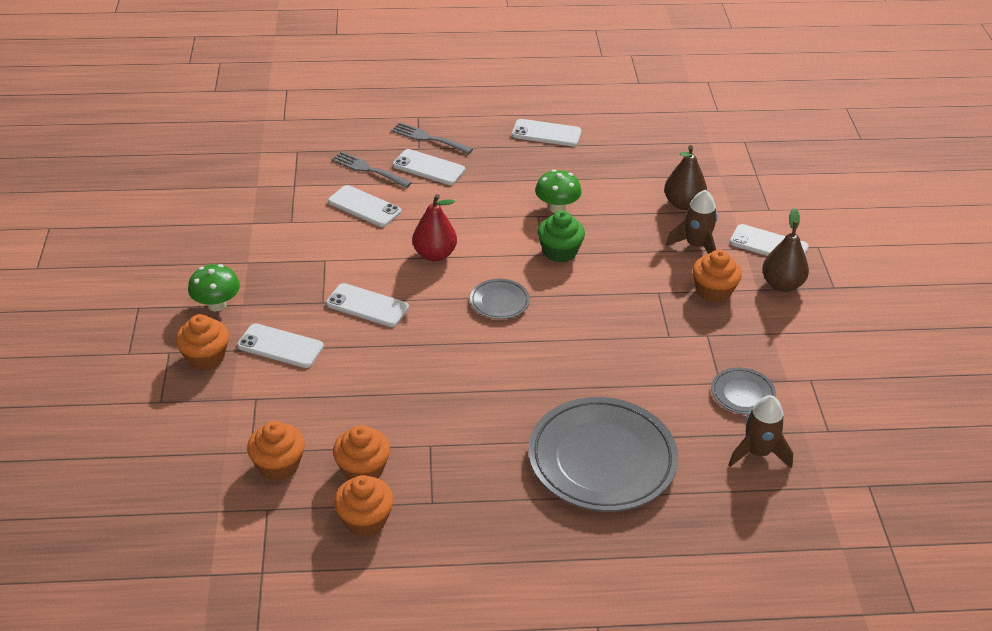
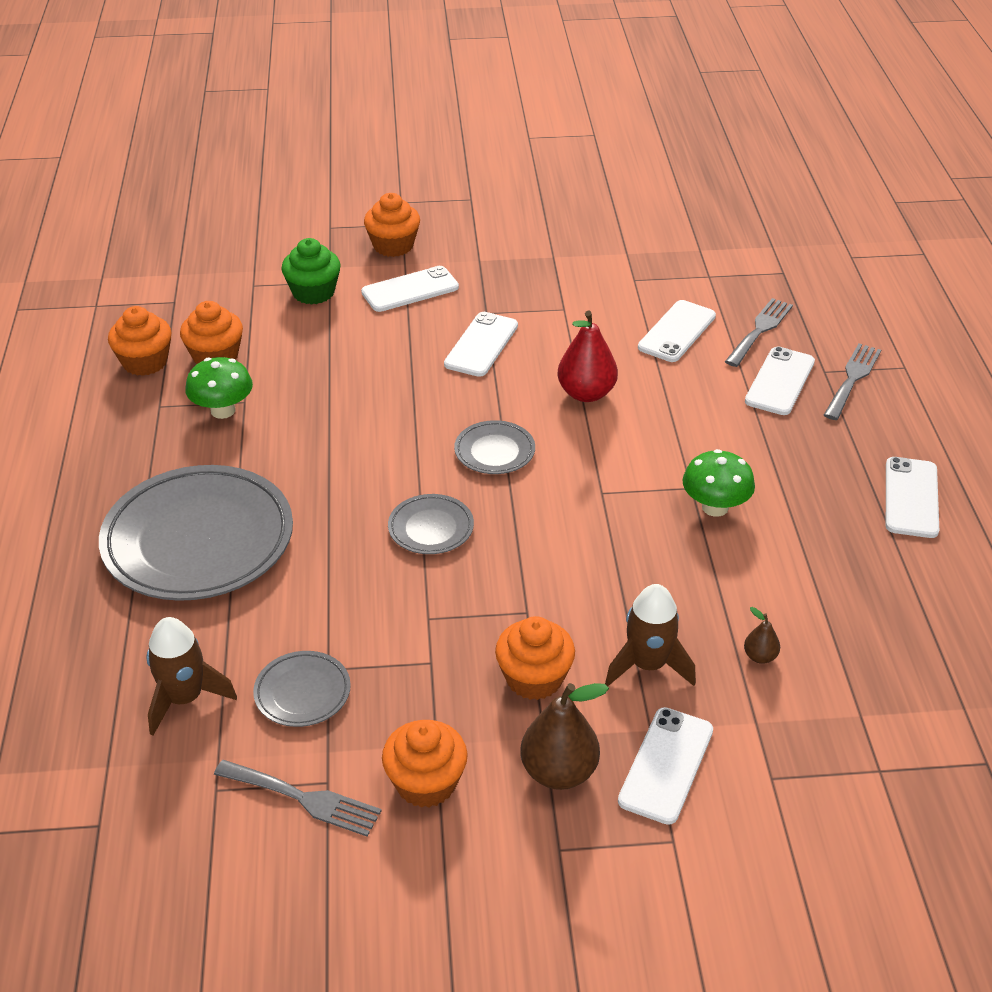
camera: 90 degrees right, 0 degrees up
green mushroom [188,264,240,311] -> green mushroom moved to [185,357,253,419]
white phone [237,323,324,368] -> white phone turned 45 degrees clockwise [361,266,459,312]
orange cupcake [247,421,305,481] -> orange cupcake moved to [382,720,468,808]
green cupcake [538,210,585,262] -> green cupcake moved to [281,238,341,305]
brown pear [664,145,707,210] -> brown pear [744,607,780,664], size x0.49
none -> grey fork [214,760,382,837]
none -> grey plate [388,494,474,554]

